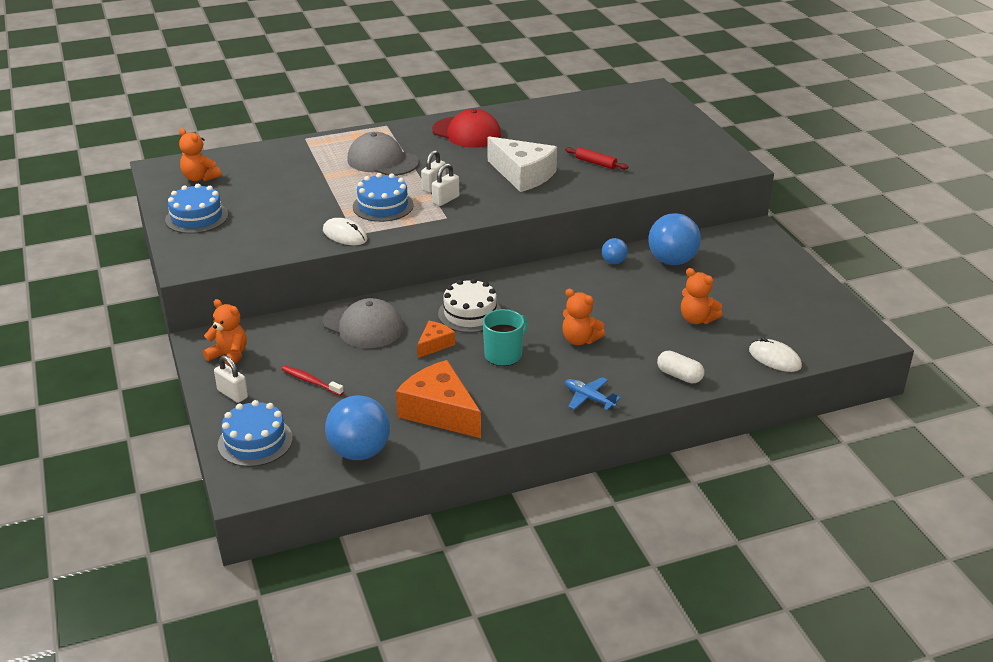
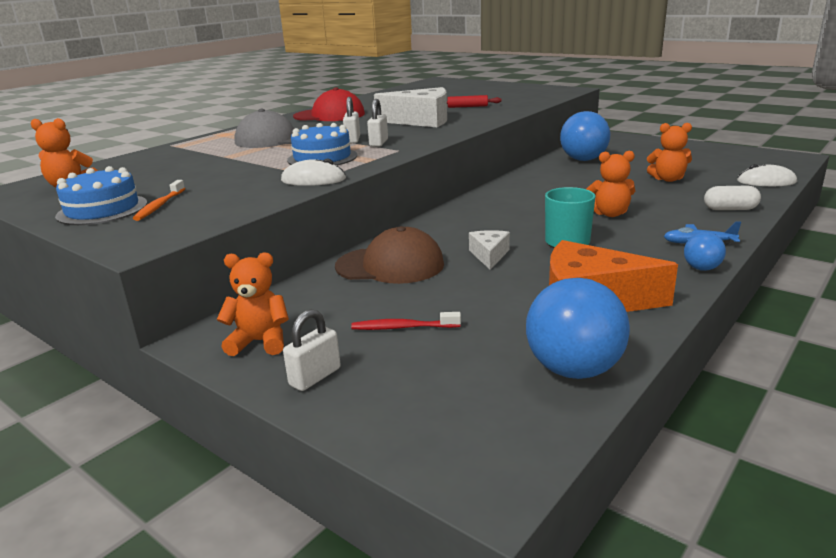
camera: 30 degrees left, 10 degrees down
white padlock [214,355,248,403] -> white padlock turned 60 degrees counterclockwise [283,309,341,391]
blue cake [218,400,293,467] -> none
grey cap [323,298,403,348] -> brown cap [335,226,444,284]
orange cheese [417,321,455,358] -> white cheese [469,230,510,270]
white cake [438,278,501,333] -> none
blue ball [602,238,628,264] -> blue ball moved to [684,232,726,271]
none -> orange toothbrush [133,180,185,221]

